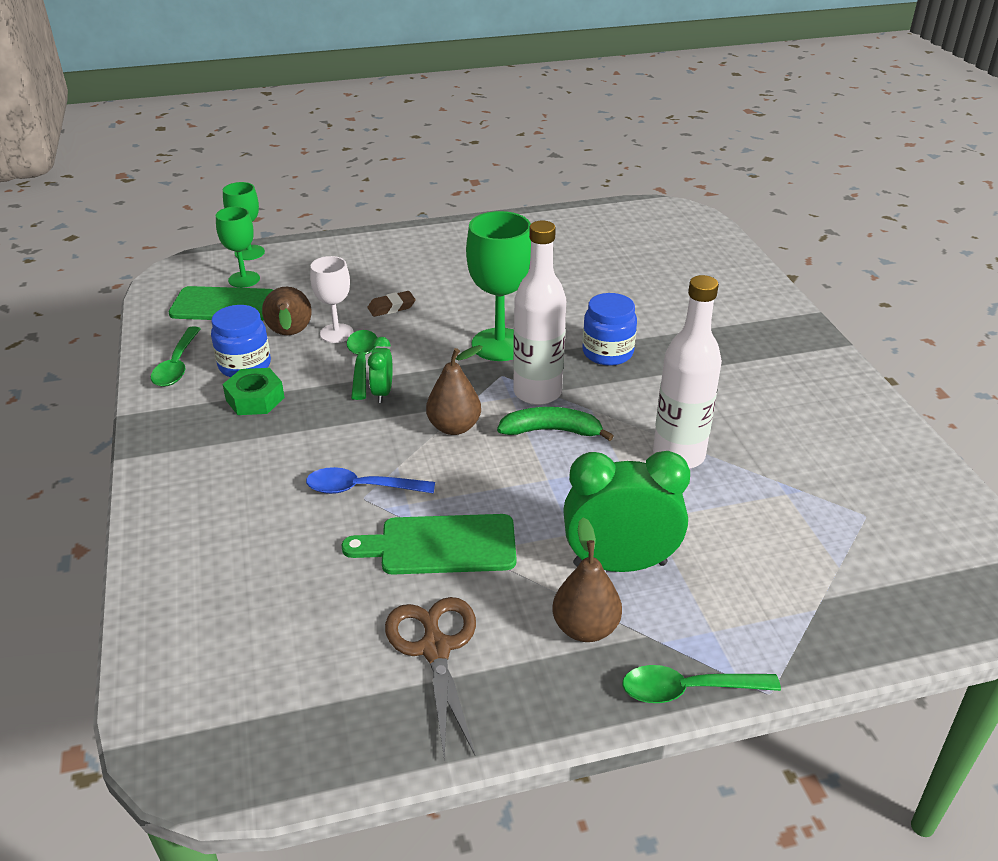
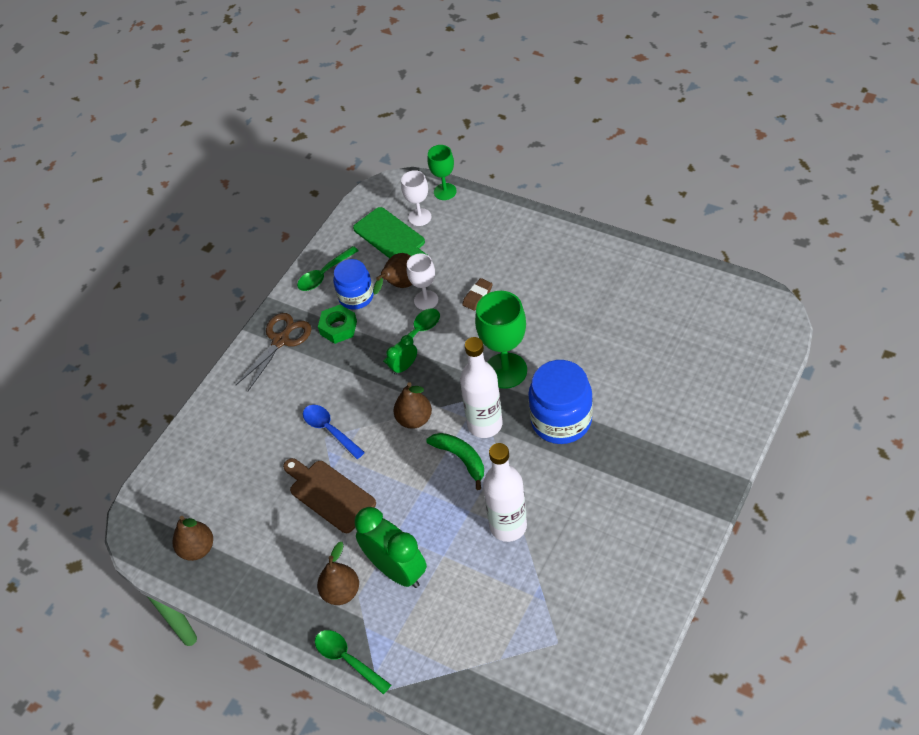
camera: 50 degrees right, 15 degrees up
green goblet [216,207,260,288] -> white goblet [401,170,431,226]
green cutting board [341,514,516,575] -> brown cutting board [283,458,376,533]
brown eraser [367,291,416,317] -> brown eraser turned 75 degrees counterclockwise [462,278,493,311]
brown scissors [385,597,476,760] -> brown scissors moved to [236,313,311,391]
blue jar [582,293,637,366] -> blue jar [528,360,593,444], size x1.54
none -> brown pear [172,516,213,561]

